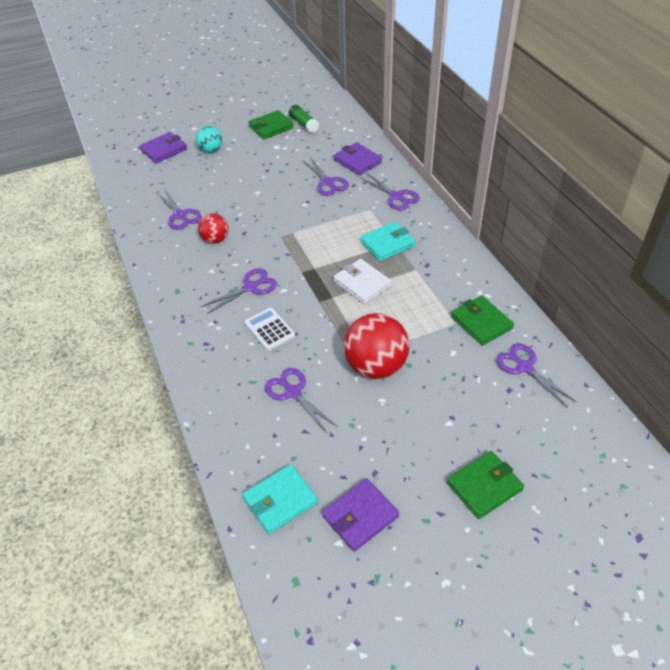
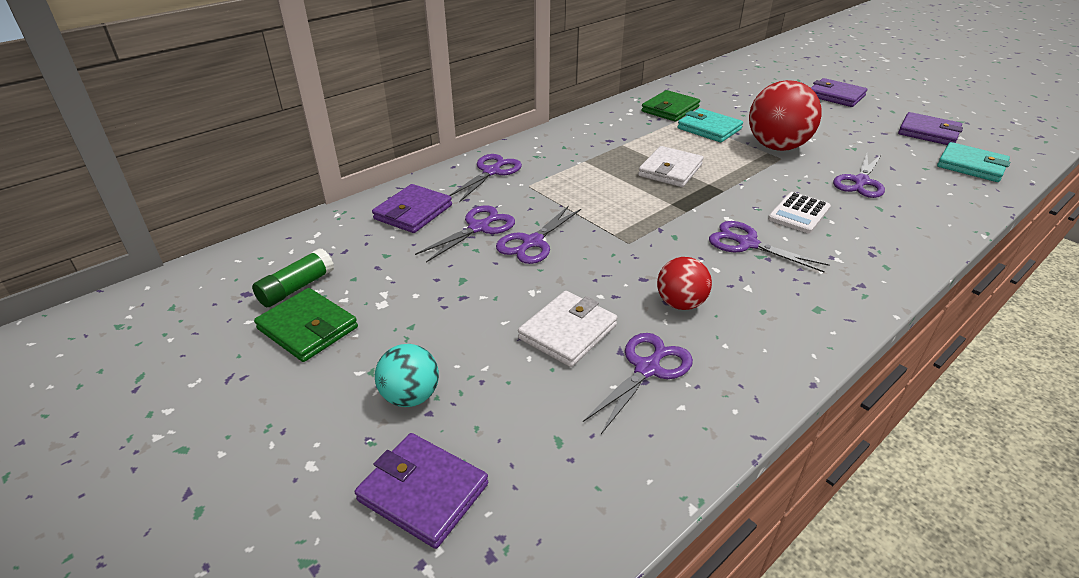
camera: 110 degrees left, 10 degrees down
turquoise wallet [360,222,416,261] -> turquoise wallet moved to [677,108,743,142]
green wallet [447,451,524,519] -> purple wallet [811,78,867,107]
purple scissors [496,343,577,408] -> purple scissors moved to [496,206,581,264]
none -> white wallet [518,291,618,367]

